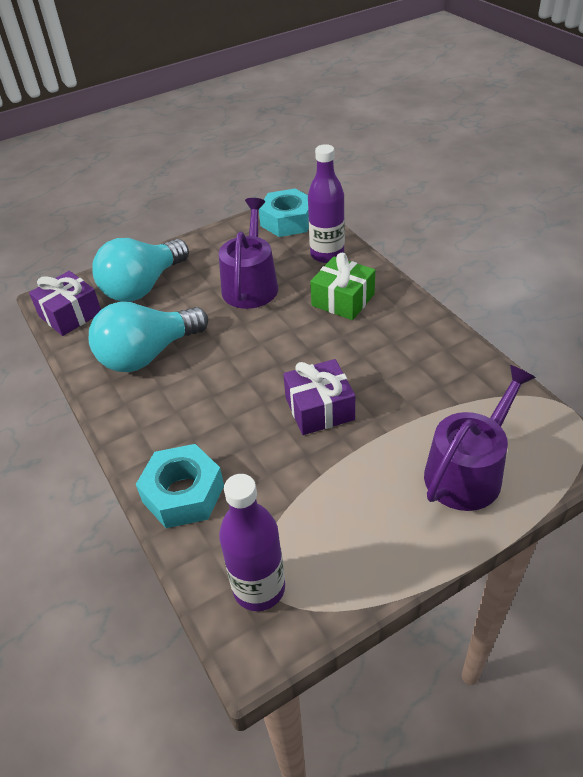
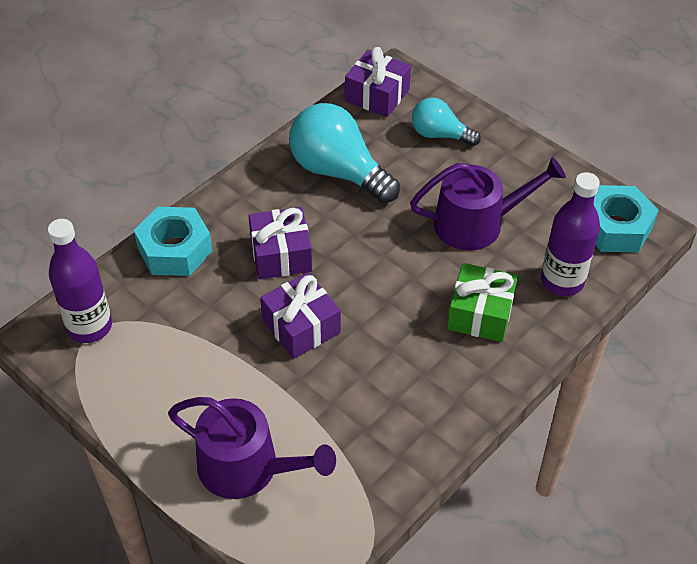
camera: 70 degrees right, 5 degrees up
turquoise light bulb [92,238,189,302] -> turquoise light bulb [412,98,481,146], size x0.59
none -> purple gift [249,207,312,279]

